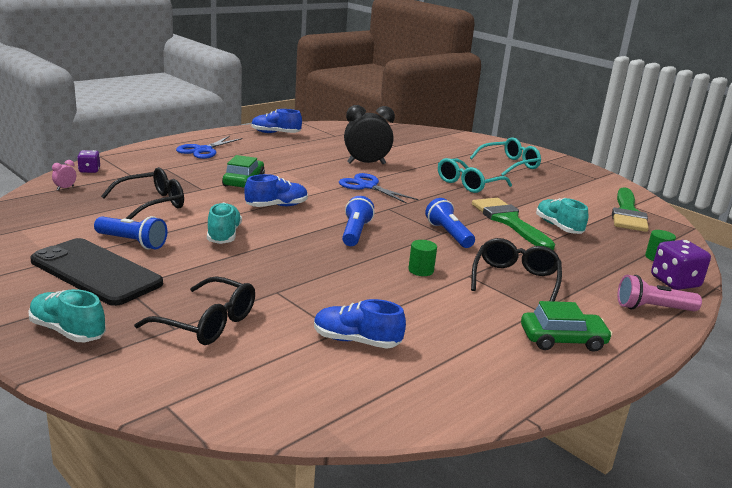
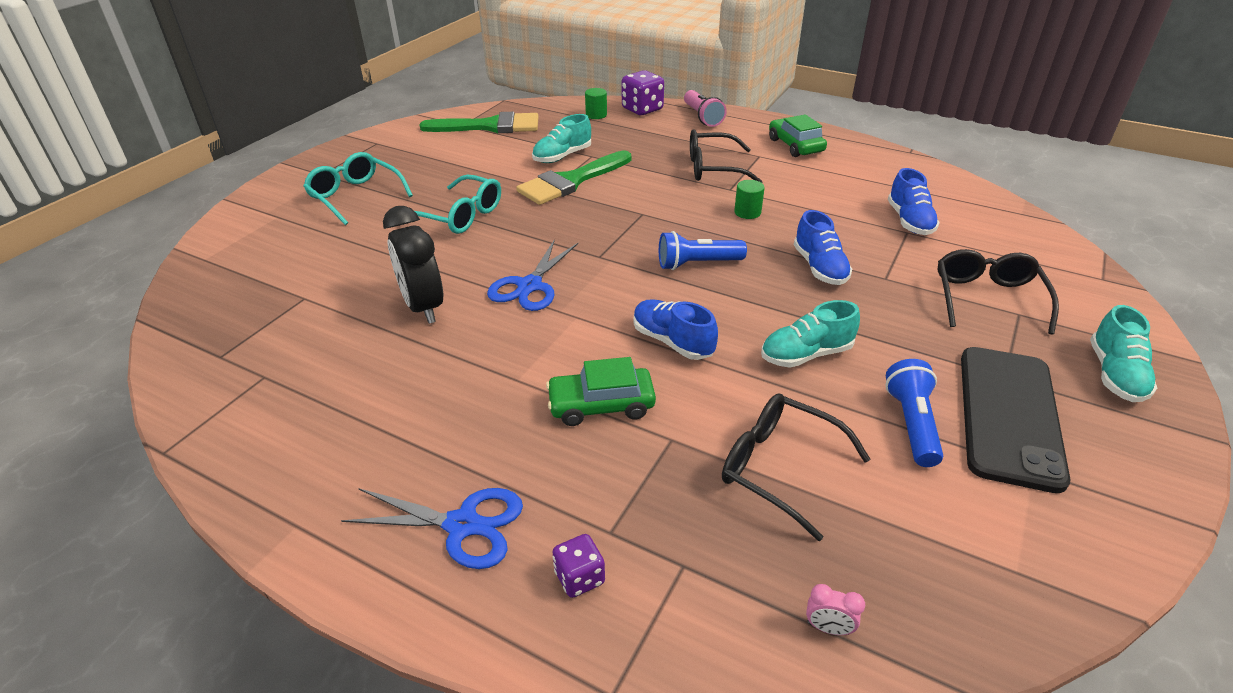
camera: 105 degrees left, 15 degrees up
purple dice [77,150,100,173] -> purple dice moved to [552,534,605,598]
blue shoe [251,109,302,133] -> blue shoe moved to [794,210,852,285]
blue flashlight [425,198,475,248] -> none

